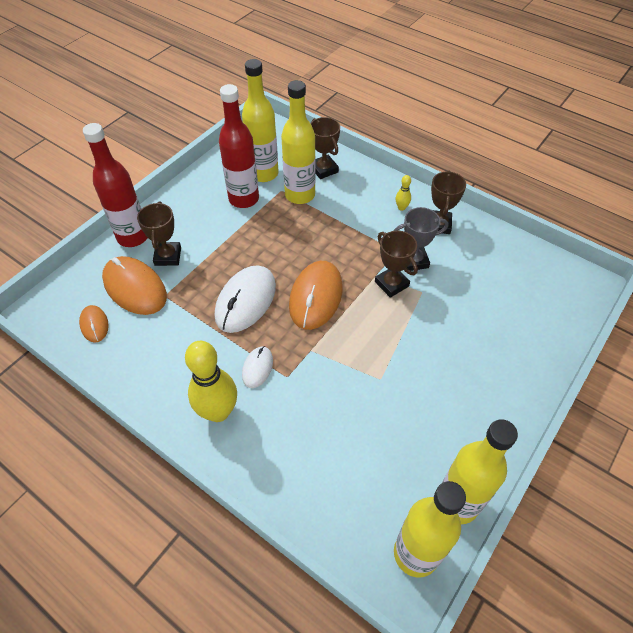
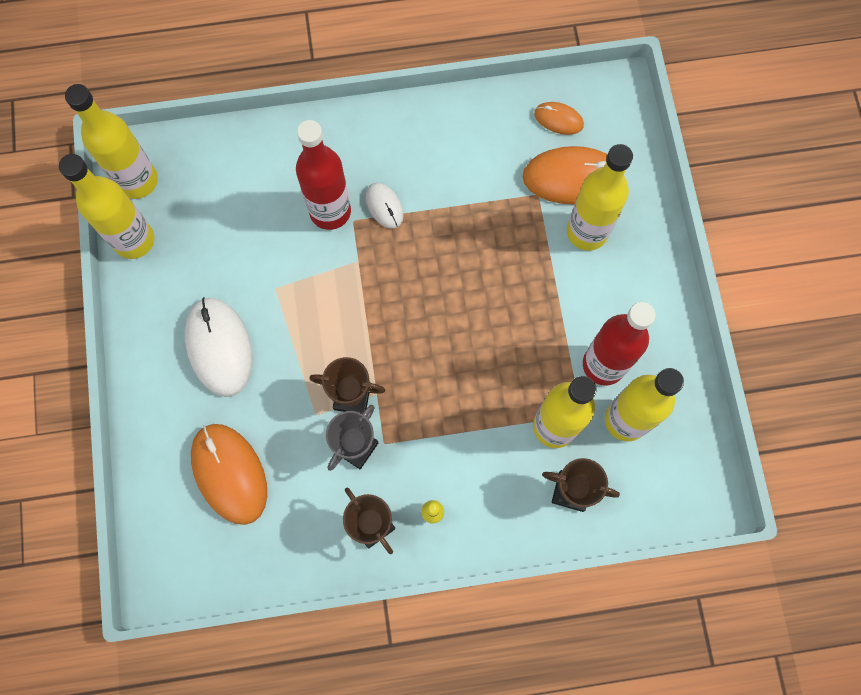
camera: 135 degrees right, 20 degrees up
red bottle [83,123,148,247] -> red bottle moved to [296,120,351,230]
brown trophy [137,201,181,266] -> yellow bottle [567,144,633,251]
yellow bowling pin [185,341,237,422] -> none
white mouse [215,265,276,333] -> white mouse moved to [185,297,253,397]
orange mouse [289,261,343,330] -> orange mouse moved to [191,424,267,525]

